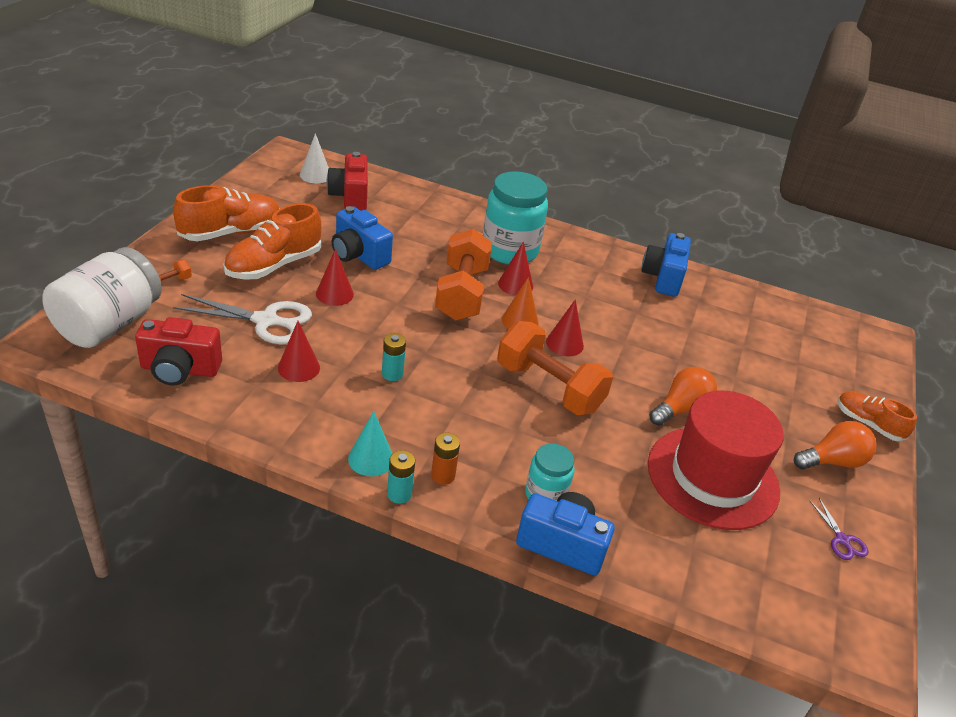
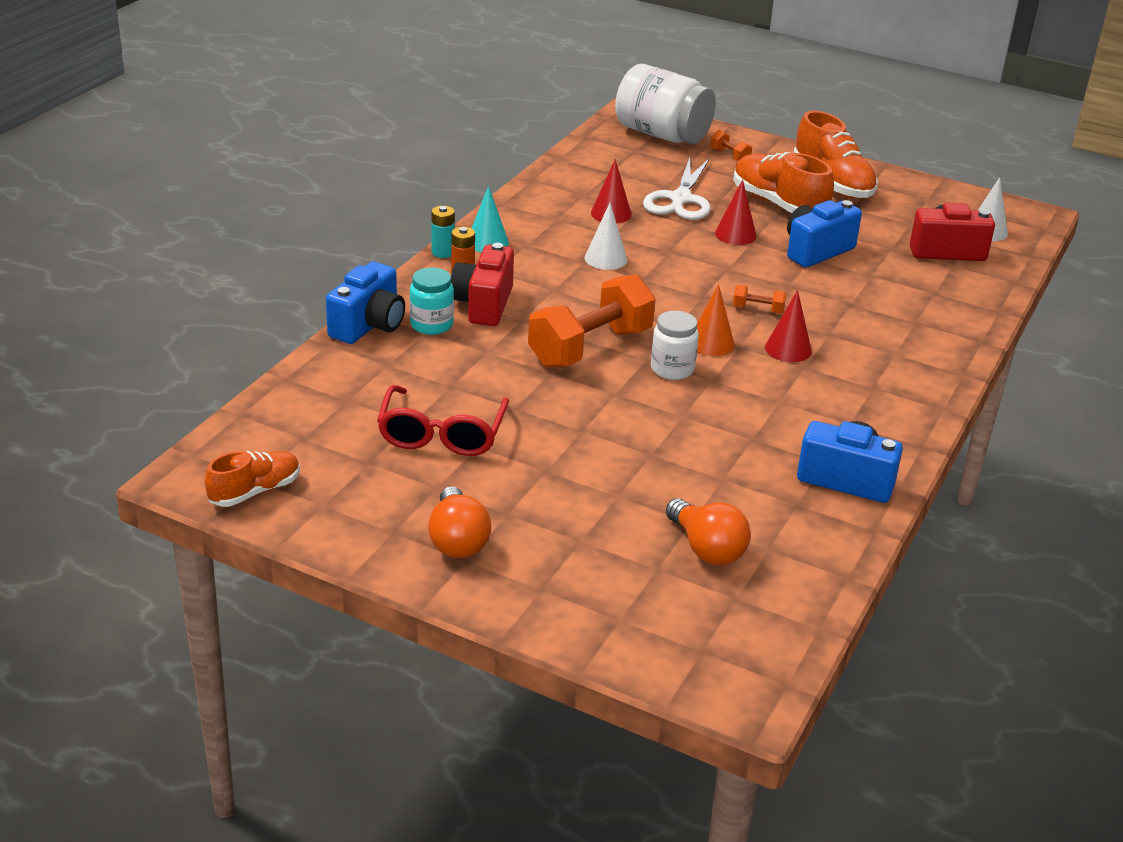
camera: 100 degrees right, 5 degrees down
red camera [135,317,222,385] -> red camera moved to [451,243,514,326]
turquoise battery [382,333,406,381] -> white cone [584,203,628,270]
orange dumbbell [435,229,492,321] -> orange dumbbell [733,285,786,314], size x0.42
turquoise jar [483,171,548,264] -> none
red cone [546,299,584,356] -> white jar [651,311,699,380]
red hat [648,391,784,530] -> red glasses [377,385,509,456]
orange light bulb [649,367,717,426] -> orange light bulb moved to [666,498,751,565]
purple scissors [809,498,868,560] -> none
orange shoe [837,391,917,441] -> orange shoe moved to [205,451,300,507]

